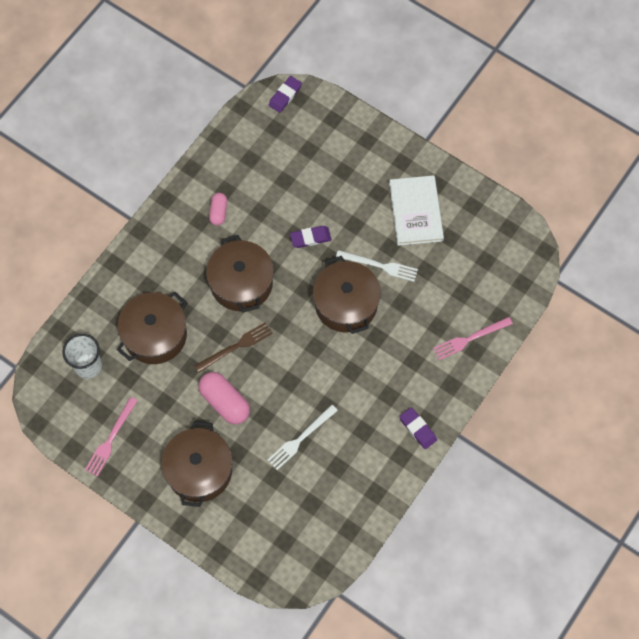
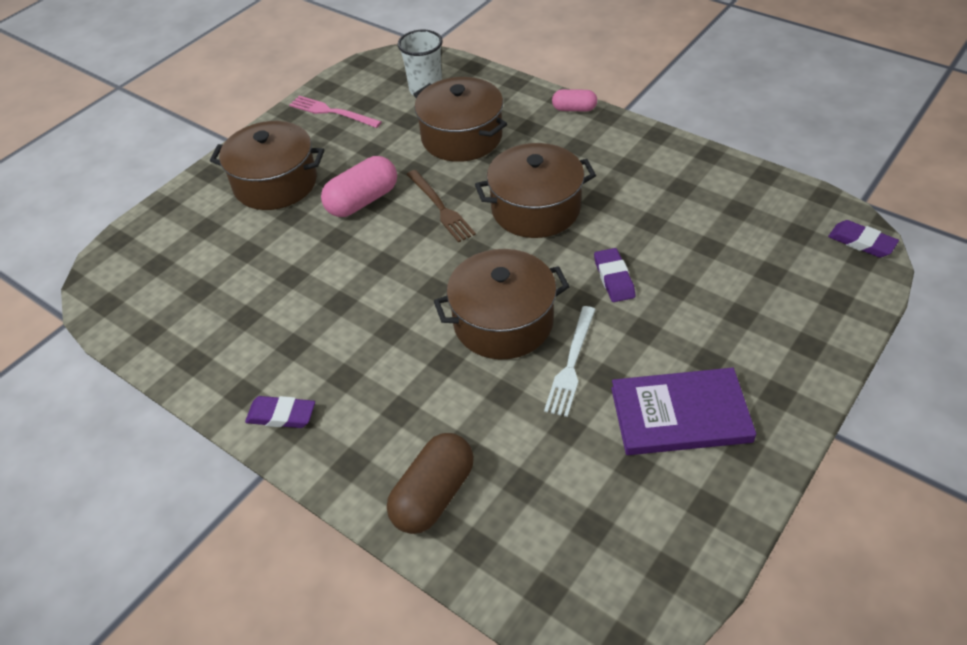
camera: 95 degrees right, 20 degrees down
pink capsule [209,193,227,226] -> pink capsule moved to [552,89,597,112]
white fork [268,405,338,470] -> none
white book [389,175,444,246] -> purple book [611,368,756,455]
purple eraser [399,407,437,449] -> purple eraser turned 45 degrees clockwise [245,396,315,428]
pink fork [433,317,513,360] -> brown capsule [387,433,474,534]

